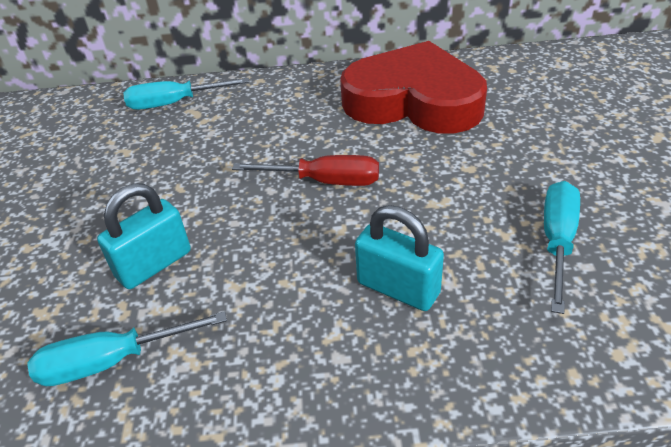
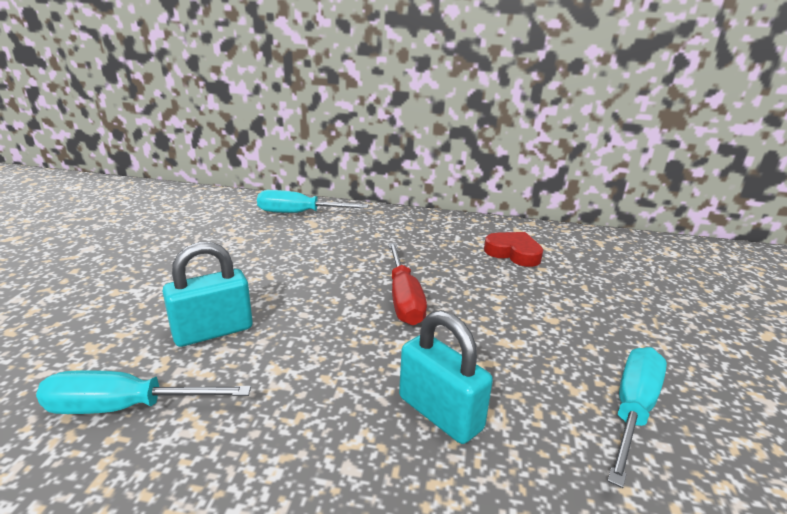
camera: 10 degrees right, 15 degrees down
red screwdriver [232,155,379,186] -> red screwdriver turned 60 degrees clockwise [388,243,427,326]
red heart [340,41,487,134] -> red heart [484,232,543,267], size x0.42

